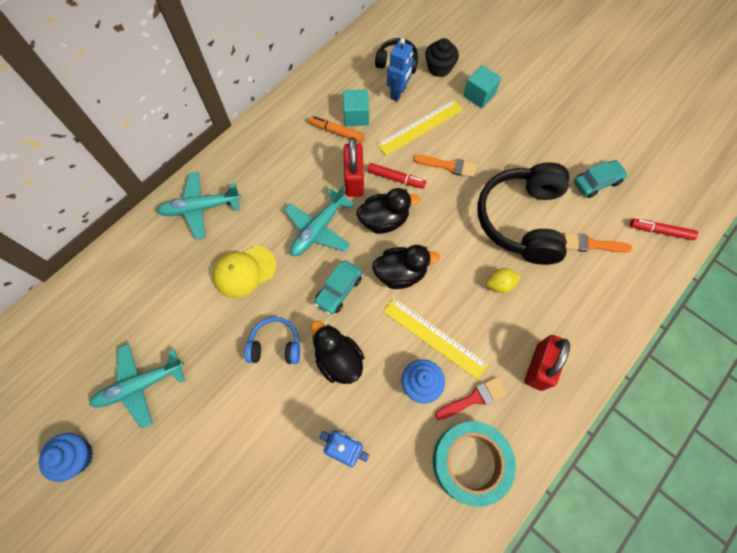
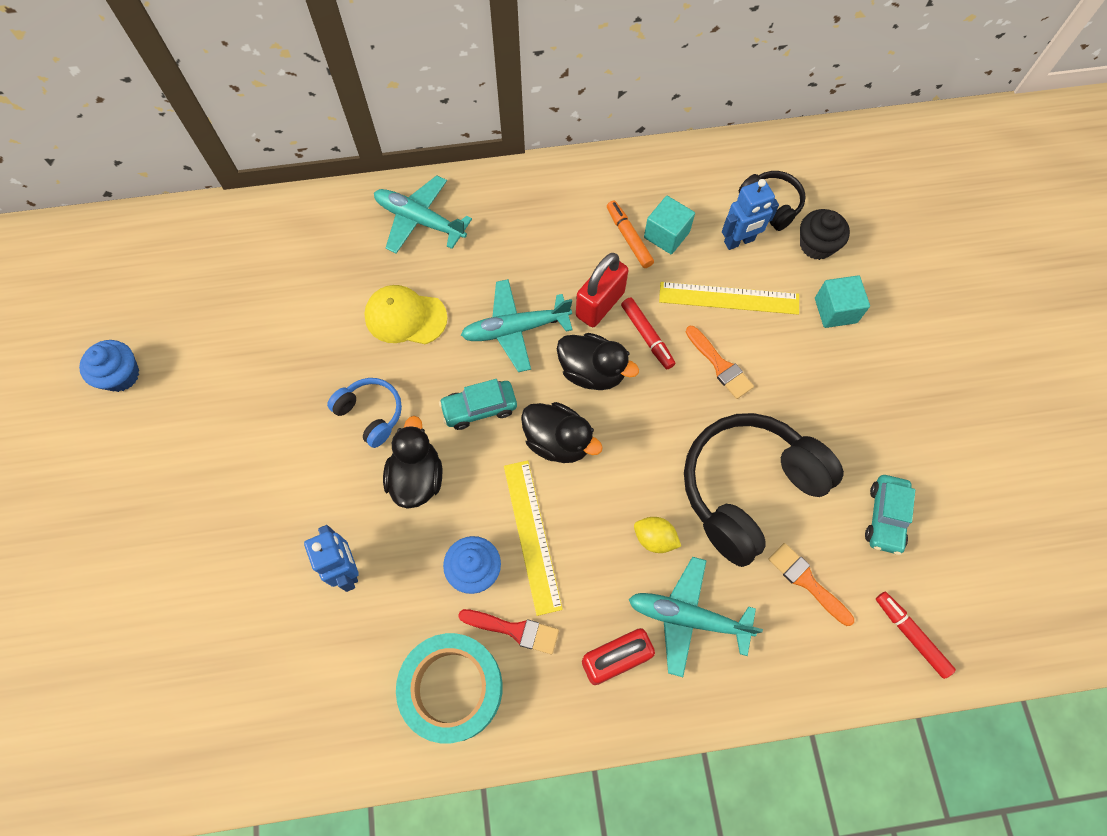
camera: 40 degrees right, 0 degrees up
turquoise plane [89,344,185,429] -> turquoise plane moved to [629,557,763,677]
turquoise car [574,160,628,198] -> turquoise car turned 90 degrees clockwise [865,475,915,555]

